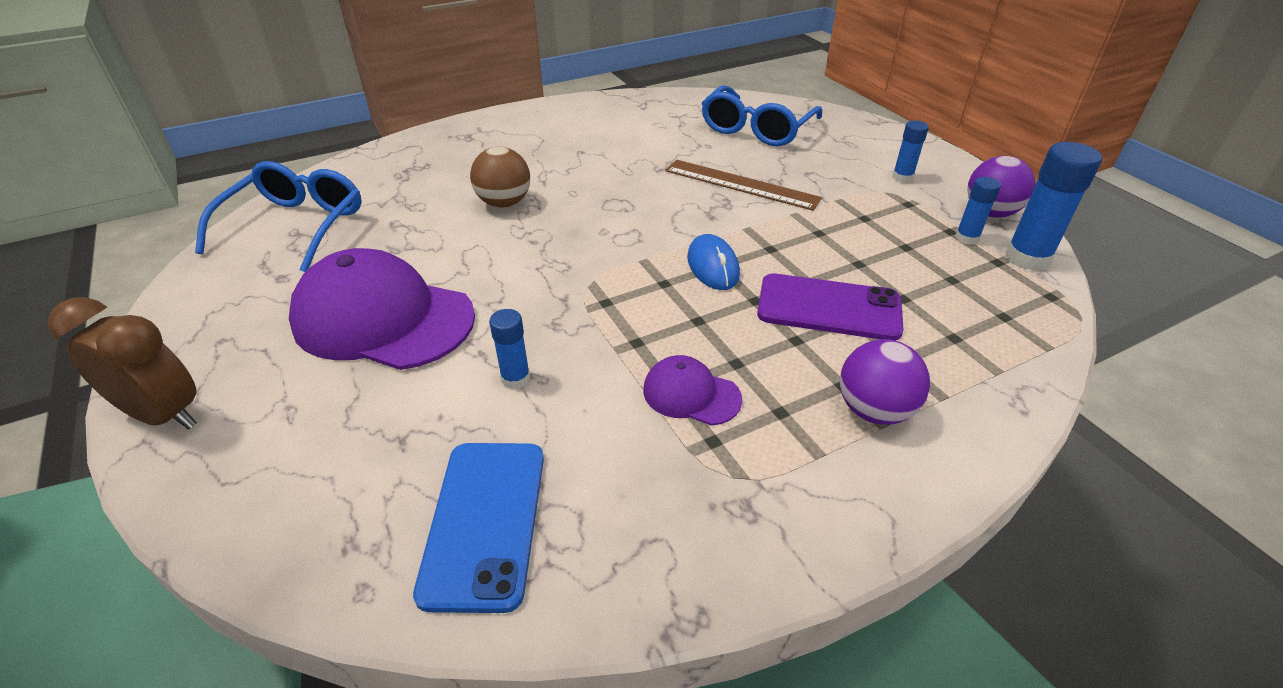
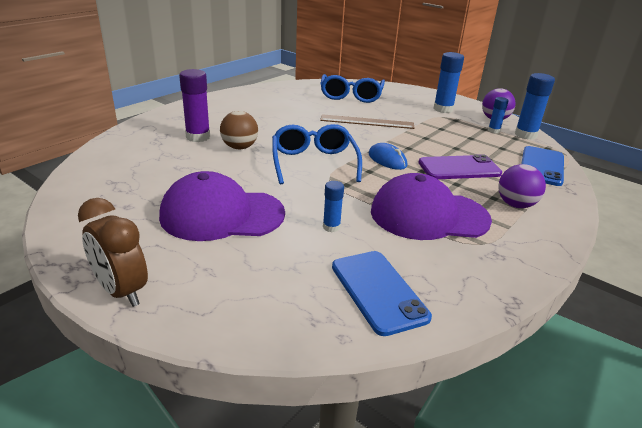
camera: 25 degrees left, 10 degrees down
brown clock [48,297,197,430] -> brown clock turned 135 degrees counterclockwise [78,198,148,307]
blue glasses [195,161,362,272] -> blue glasses moved to [272,124,362,185]
purple cap [643,355,742,426] -> purple cap [371,173,492,240], size x2.08
blue glue stick [893,121,929,182] -> blue glue stick [433,52,464,113], size x1.77
none -> purple glue stick [179,69,210,142]
none -> blue phone [521,146,564,186]

